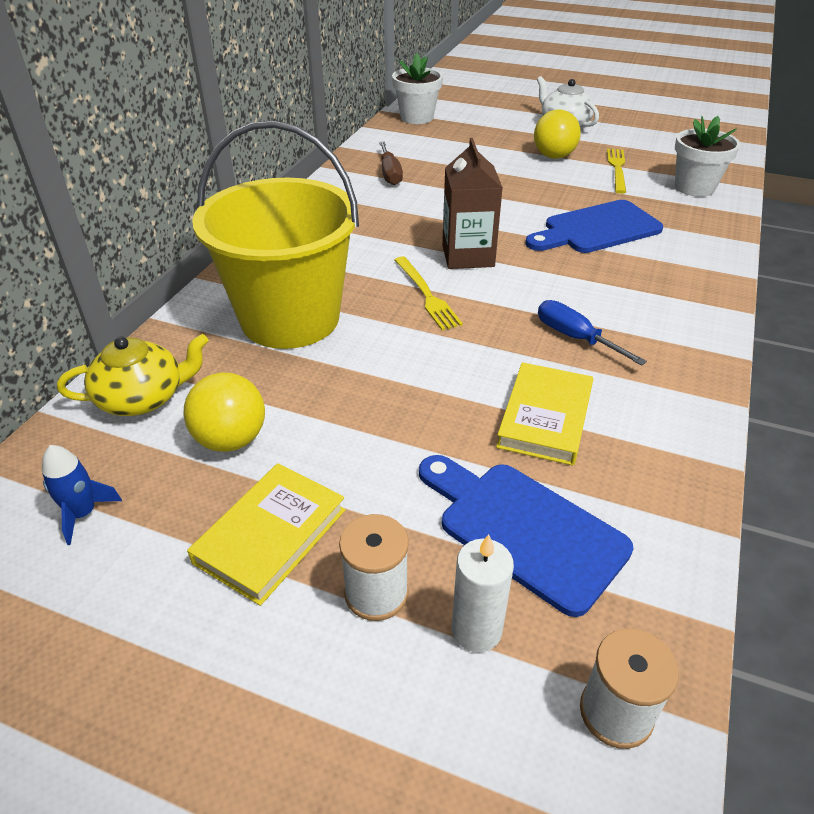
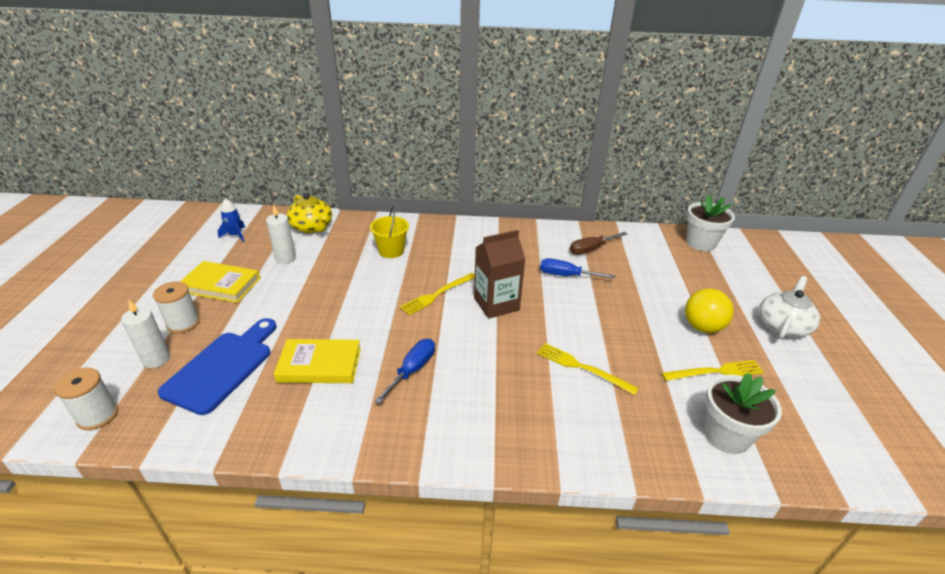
camera: 70 degrees right, 5 degrees down
yellow ball [184,372,265,452] -> white candle [266,205,296,264]
yellow bucket [192,121,359,349] -> yellow bucket [370,206,409,258], size x0.44
blue cutting board [526,200,663,253] -> yellow fork [537,343,639,395]
none -> blue screwdriver [540,258,615,279]

